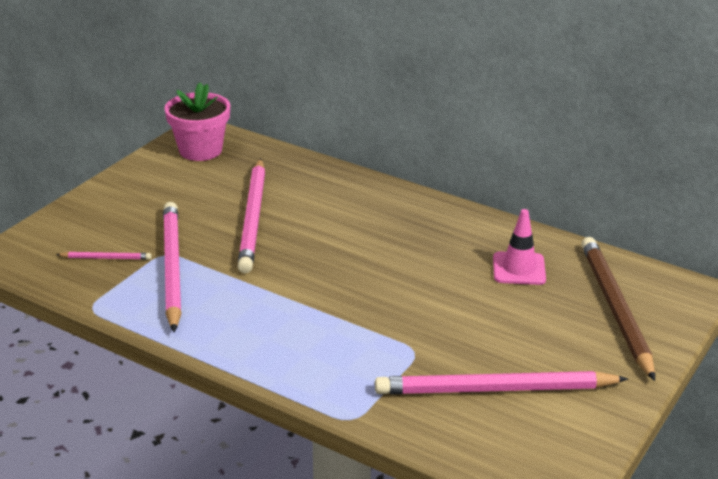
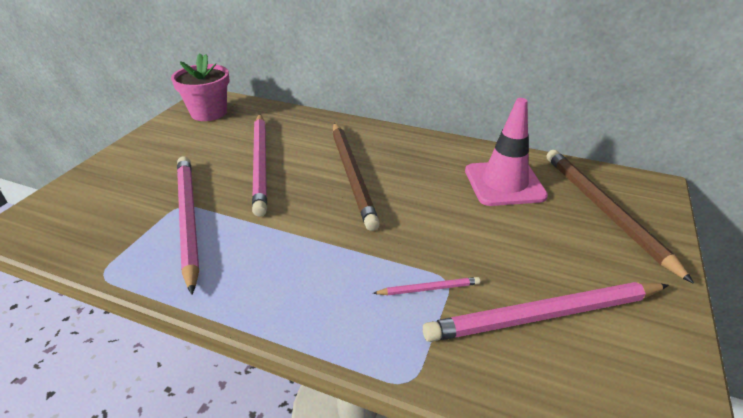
camera: 10 degrees left, 5 degrees up
pink pencil [56,252,152,260] -> pink pencil moved to [373,277,480,295]
pink traffic cone [493,209,546,285] -> pink traffic cone [465,98,548,206], size x1.50
none -> brown pencil [333,122,380,231]

